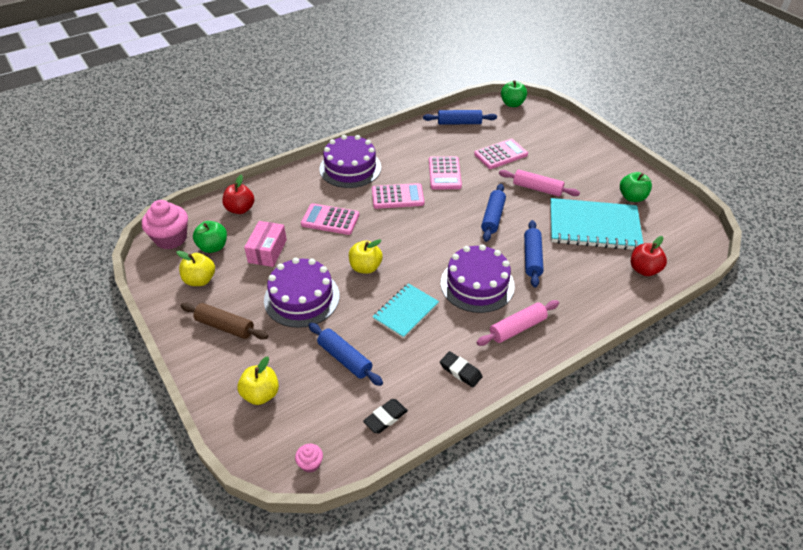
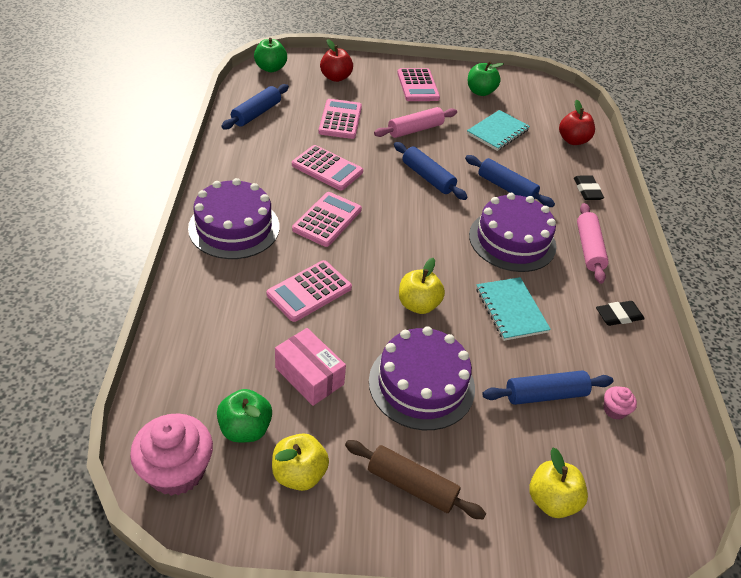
camera: 60 degrees left, 0 degrees up
brown rolling pin [181,303,268,340] -> brown rolling pin turned 60 degrees clockwise [345,440,486,519]
red apple [222,175,254,214] -> red apple moved to [320,39,353,82]
pink cupcake [295,444,323,473] -> pink cupcake moved to [604,386,637,420]
black eraser [363,399,408,433] -> black eraser moved to [574,175,604,200]
turquoise notebook [550,198,644,250] -> turquoise notebook [467,110,530,151], size x0.58
none -> pink calculator [397,68,440,101]

